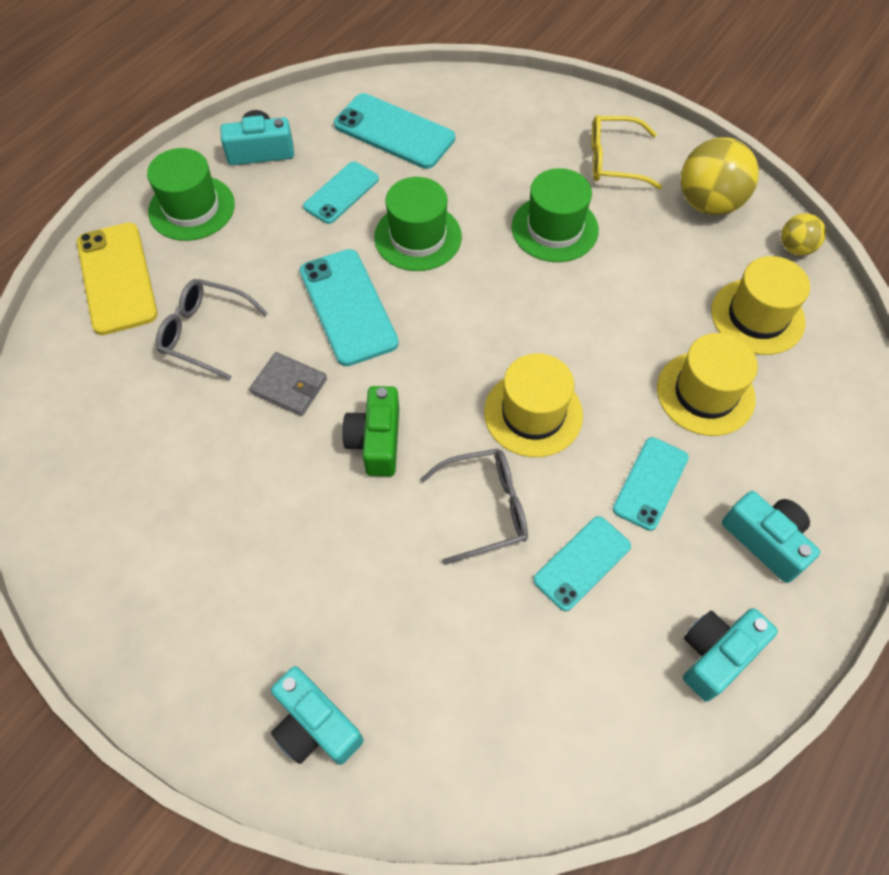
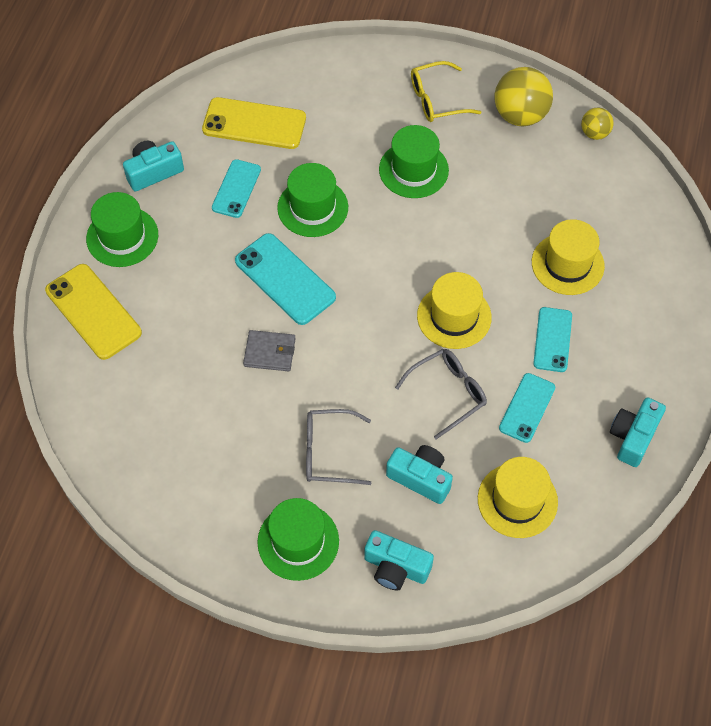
camera: 20 degrees left, 0 degrees up
grey glasses [156,279,268,380] -> grey glasses moved to [306,409,372,485]
turquoise phone [334,93,455,169] -> yellow phone [202,97,306,149]
green camera [342,386,399,476] -> none
yellow hat [711,256,810,355] -> yellow hat moved to [478,457,558,538]
turquoise camera [722,491,820,583] -> turquoise camera moved to [386,445,453,504]
none -> green hat [257,498,339,581]

